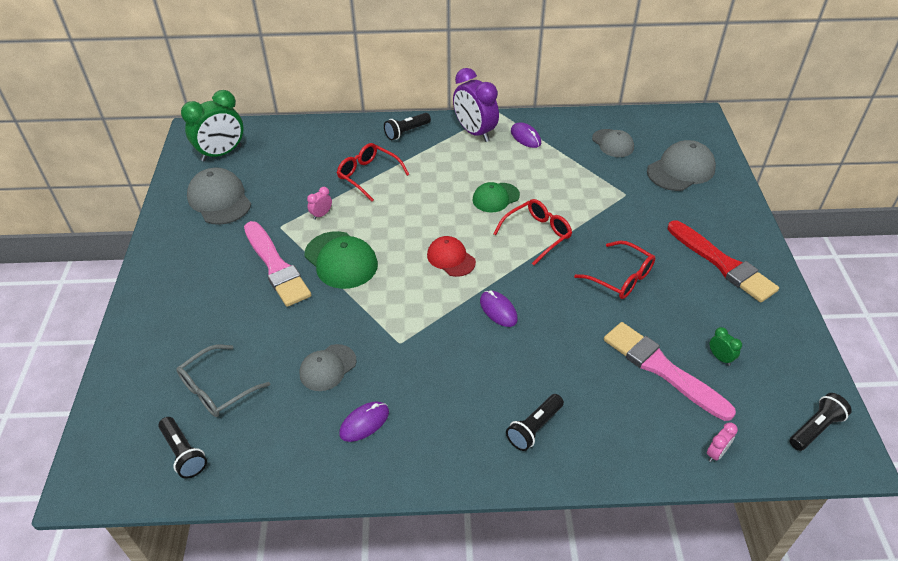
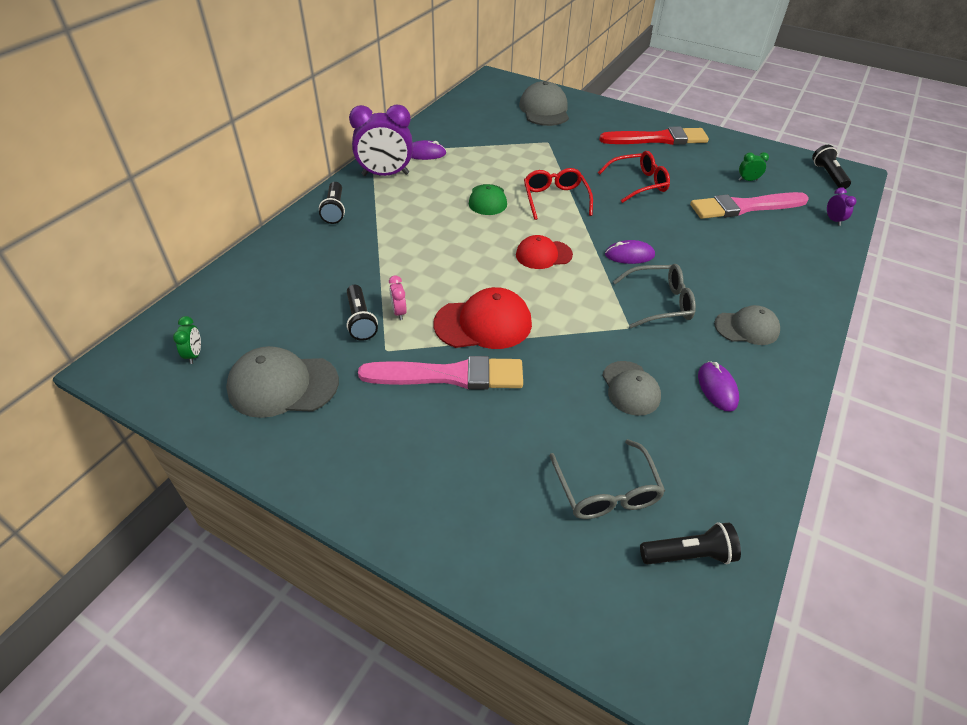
camera: 60 degrees left, 0 degrees up
green clock [181,90,244,162] -> green clock [173,316,201,364], size x0.43
green cap [304,231,378,289] -> red cap [433,287,532,349]
red glasses [337,143,410,201] -> none
black flashlight [506,394,564,451] -> black flashlight moved to [347,285,378,341]
grey cap [592,129,634,157] -> grey cap moved to [714,305,780,345]
pink clock [707,422,738,462] -> purple clock [827,187,857,226]
none -> grey glasses [613,264,696,328]

